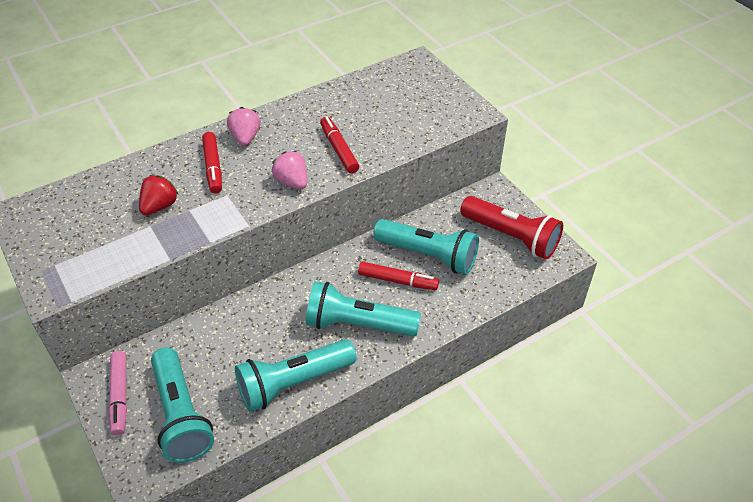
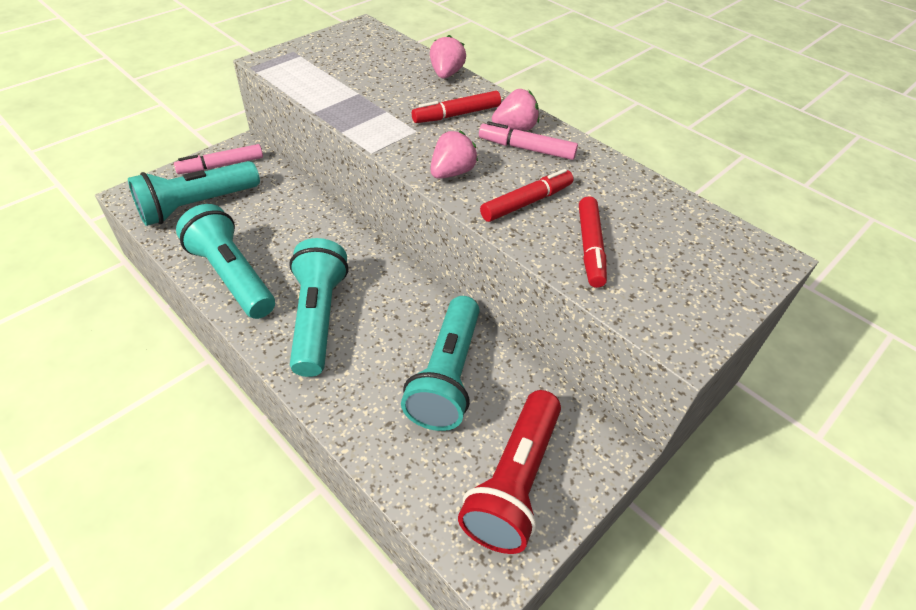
camera: 75 degrees right, 0 degrees up
red strawberry [139,175,179,215] -> none
red marker [358,262,439,290] -> red marker moved to [579,196,607,288]
none -> pink strawberry [430,35,466,79]
none -> pink marker [479,121,578,160]

